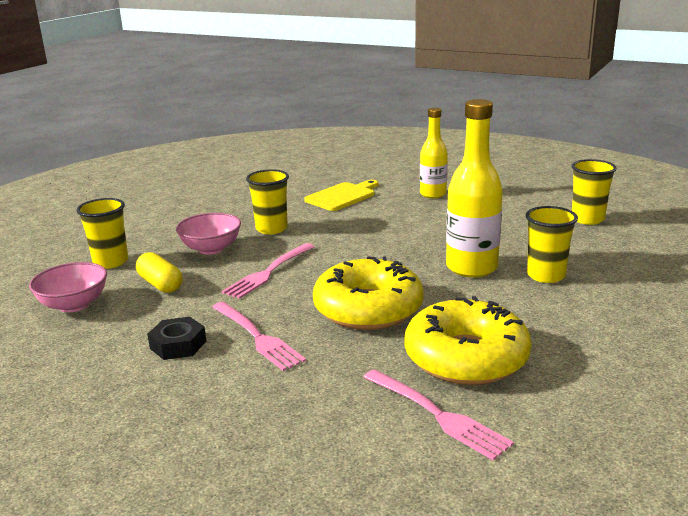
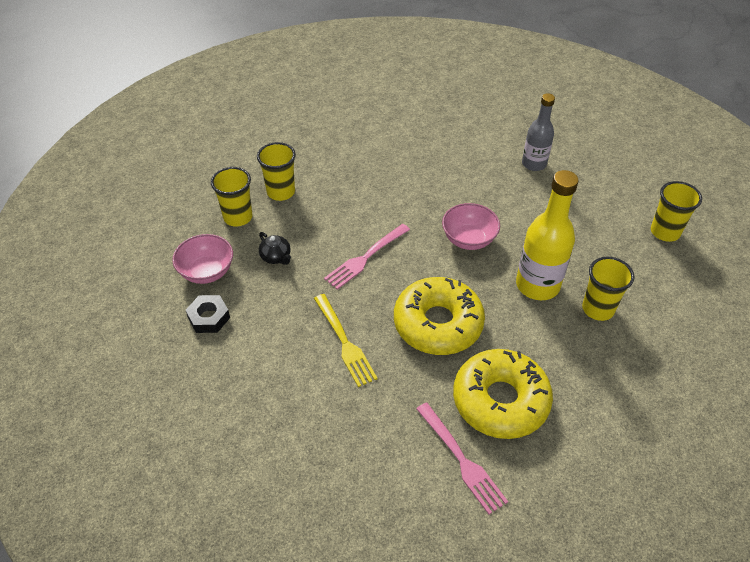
camera: 10 degrees right, 25 degrees up
yellow capsule [136,252,182,293] -> black teapot [259,232,291,265]
black nut [147,317,206,360] -> black nut moved to [186,295,230,333]
pink bowl [176,213,241,255] -> pink bowl moved to [442,203,500,250]
pink fork [212,302,306,371] -> yellow fork [314,294,378,387]
yellow cup [246,169,289,234] -> yellow cup moved to [257,142,296,201]
yellow cutting board [304,180,379,211] -> none
yellow bottle [420,108,448,198] -> grey bottle [522,93,555,171]

